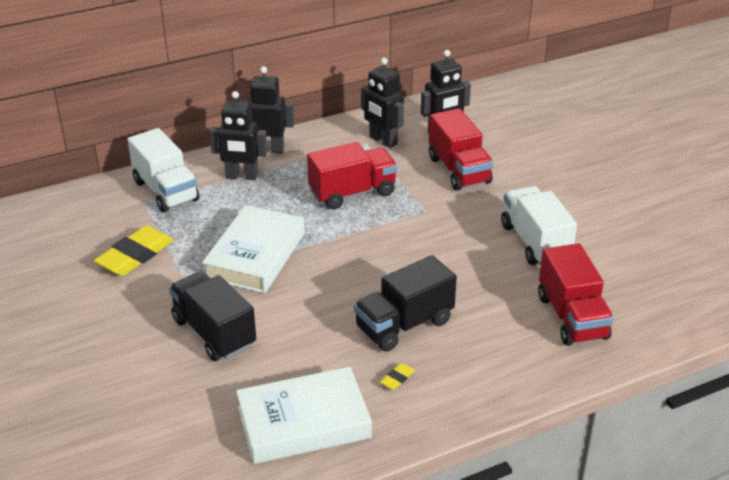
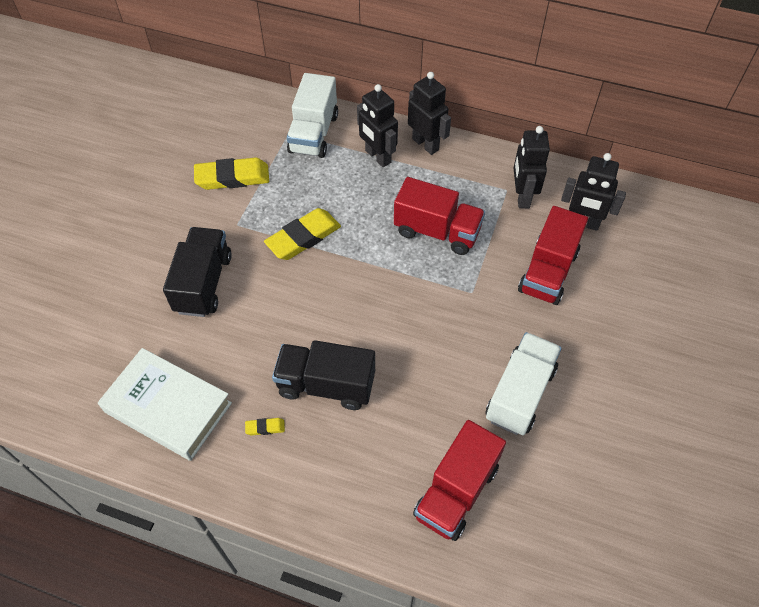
camera: 45 degrees right, 20 degrees up
white book [202,205,304,293] -> yellow eraser [264,208,341,260]

